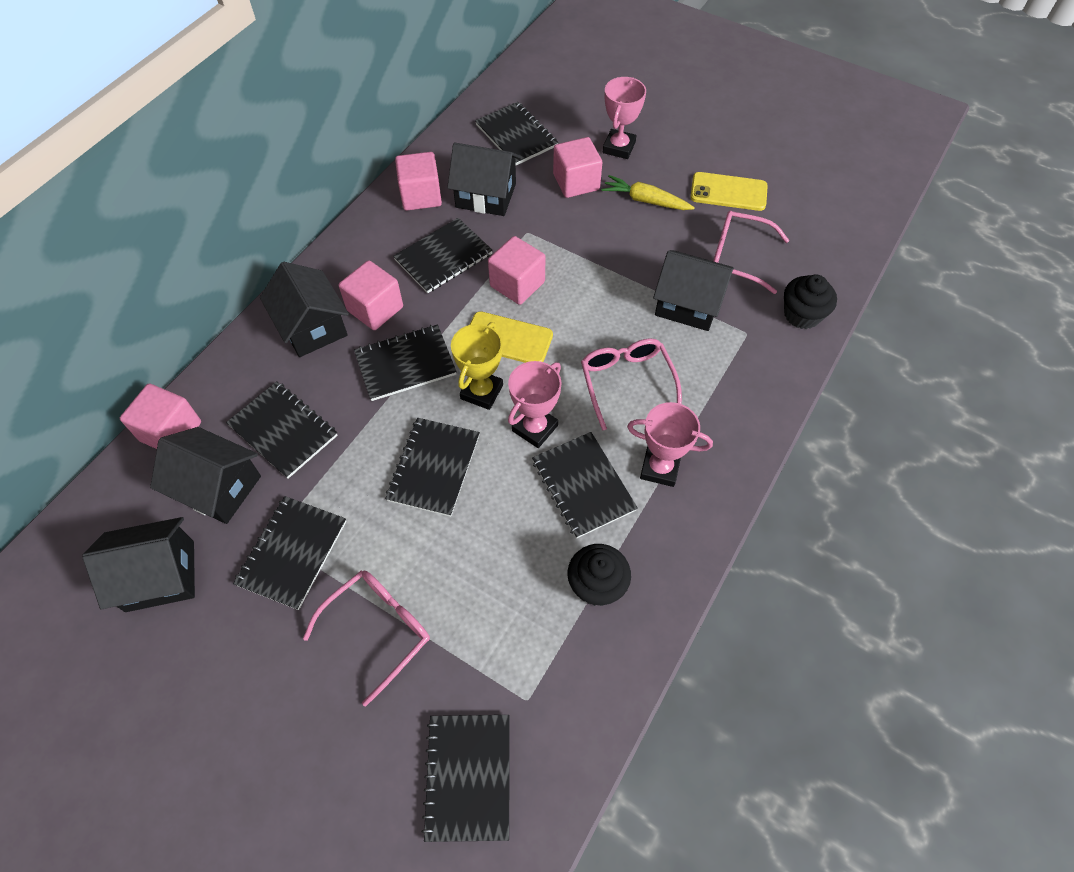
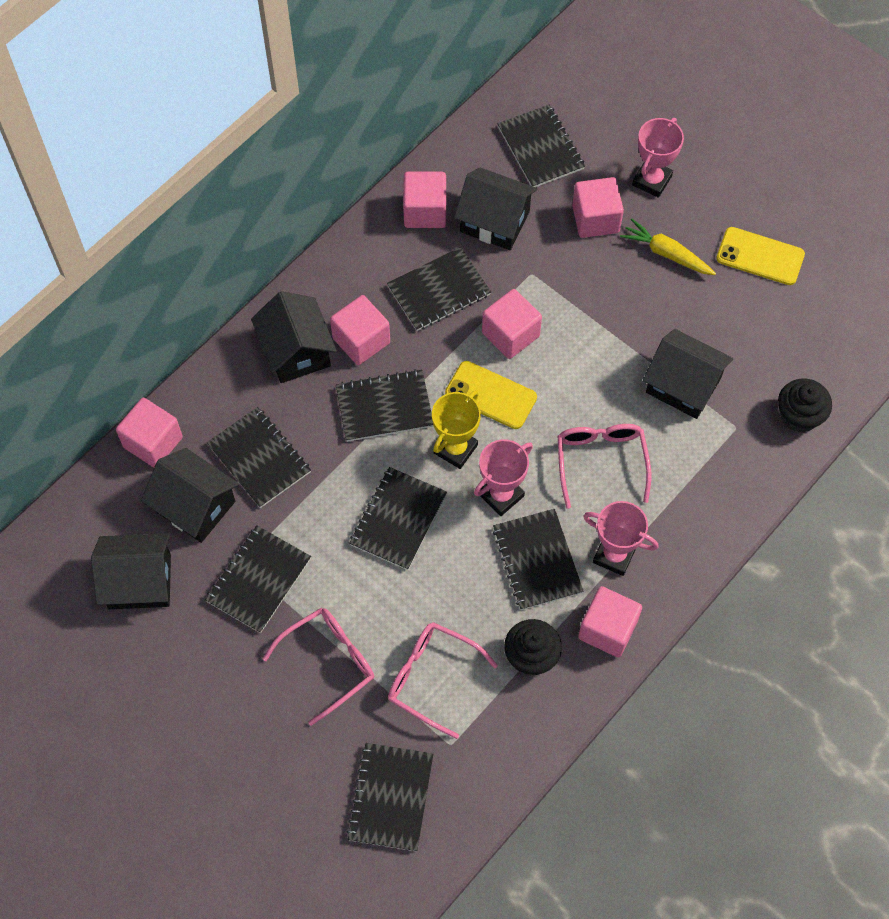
camera: 10 degrees right, 5 degrees up
pink glasses [713,210,789,294] -> pink glasses moved to [388,622,498,739]
none -> pink cube [578,586,642,657]

